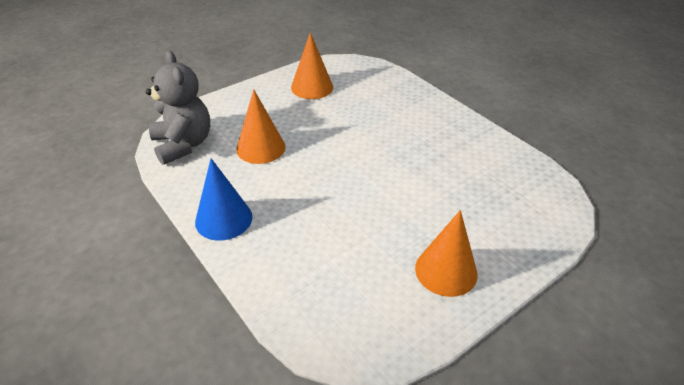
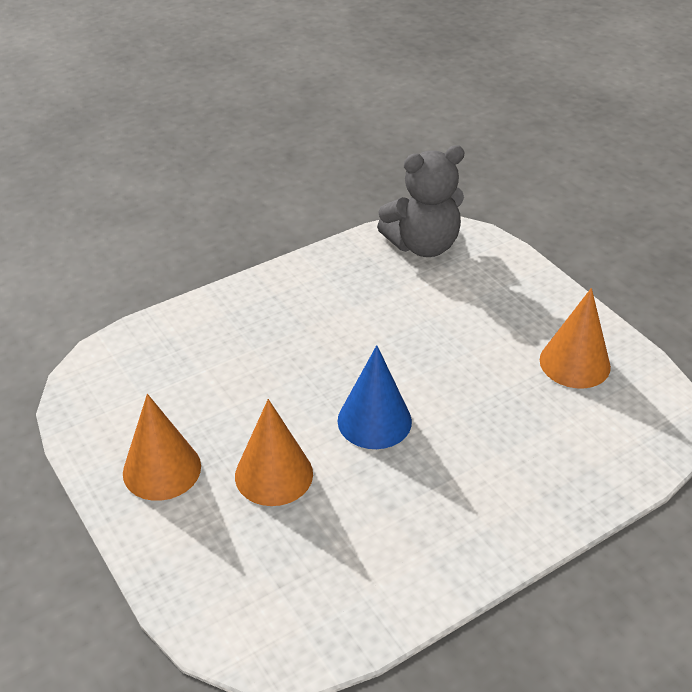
camera: 95 degrees right, 0 degrees up
blue cone [195,158,252,241] -> blue cone moved to [338,345,412,449]
orange cone [236,89,286,164] -> orange cone moved to [235,399,313,506]

